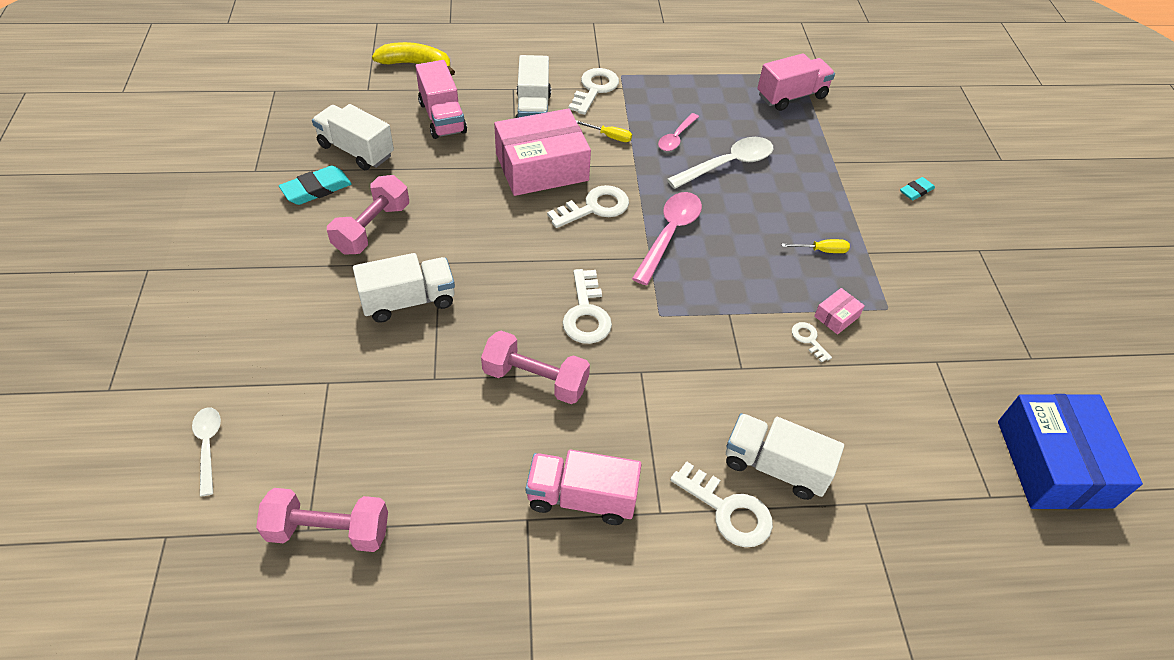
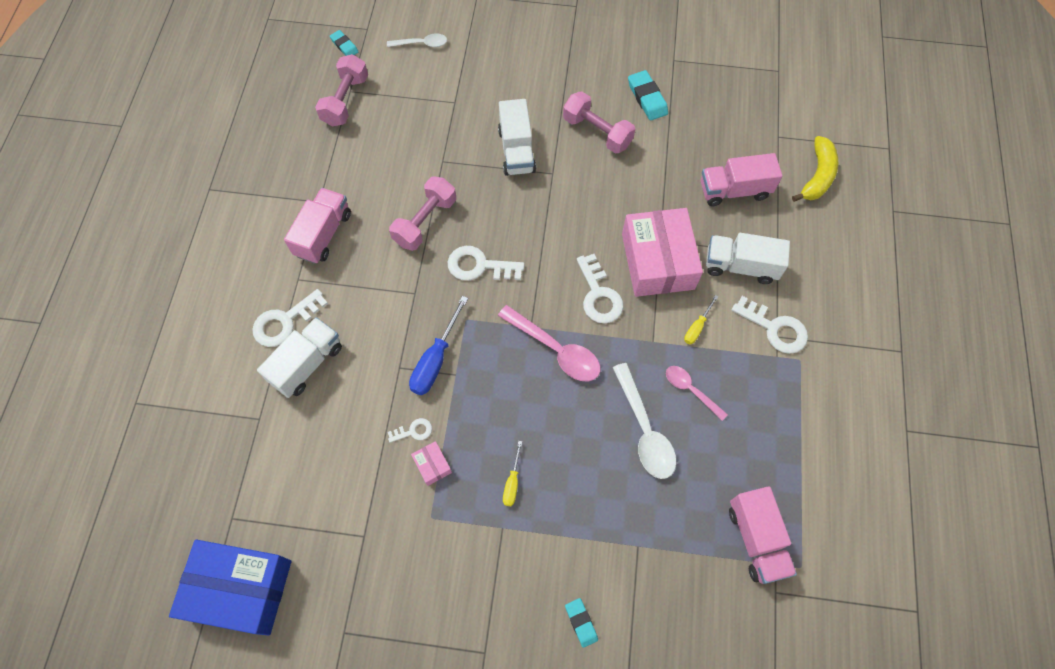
camera: 105 degrees right, 15 degrees up
white truck [312,104,394,170] -> none
none -> turquoise eraser [330,30,358,56]
none -> blue screwdriver [409,296,468,395]

